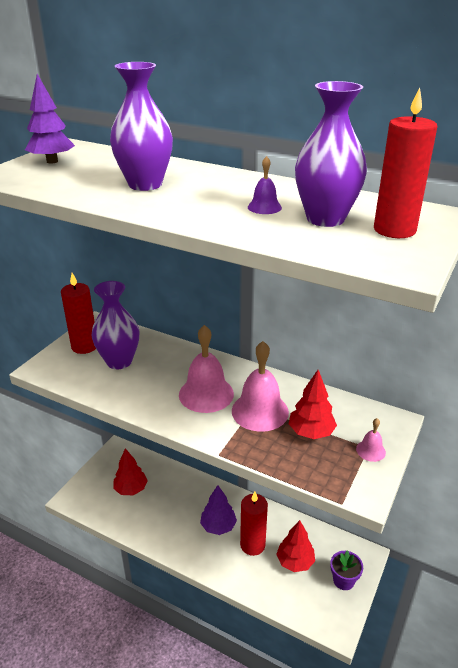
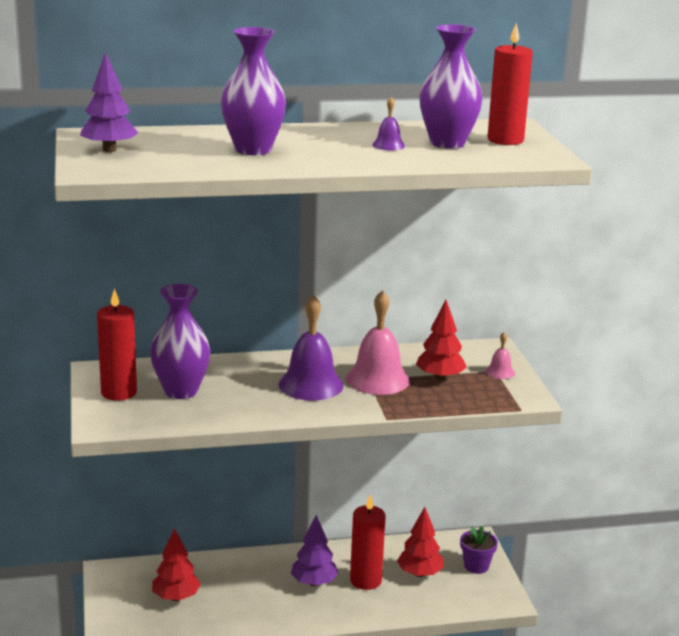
camera: 40 degrees left, 10 degrees down
pink bell [179,325,234,413] -> purple bell [279,295,344,401]

